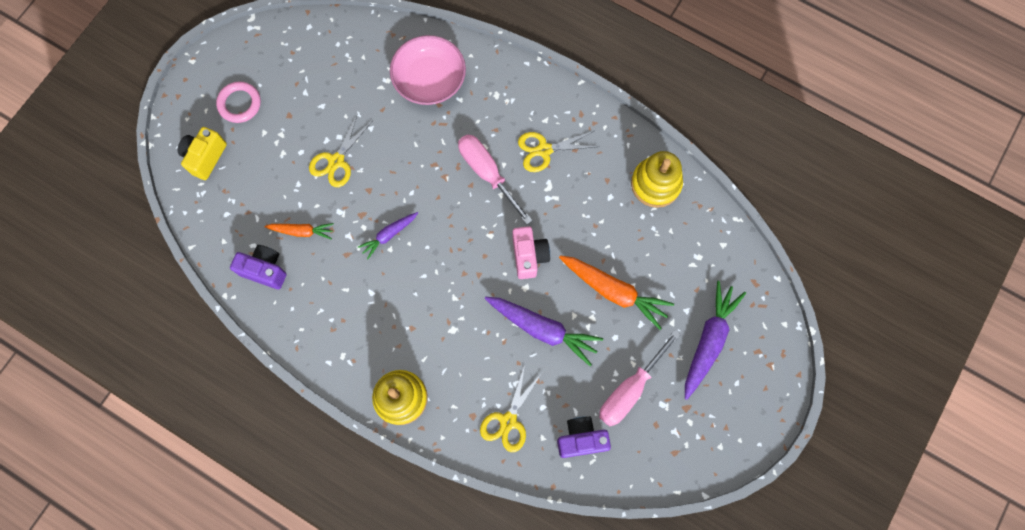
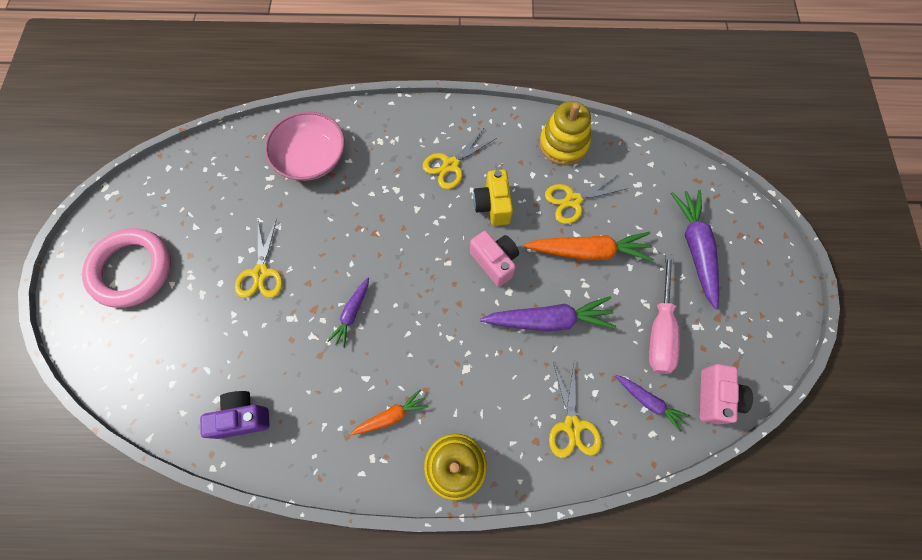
camera: 30 degrees left, 5 degrees down
yellow camera [178,127,227,180] -> yellow camera moved to [473,170,513,226]
pink ring [216,82,261,123] -> pink ring [82,228,171,308], size x1.71
orange carrot [264,223,334,240] -> orange carrot moved to [350,390,428,435]
pink screwdriver [458,135,533,225] -> none
purple camera [557,416,611,458] -> purple carrot [615,375,690,432]
none -> yellow scissors [545,174,628,224]
none -> pink camera [700,364,753,425]

